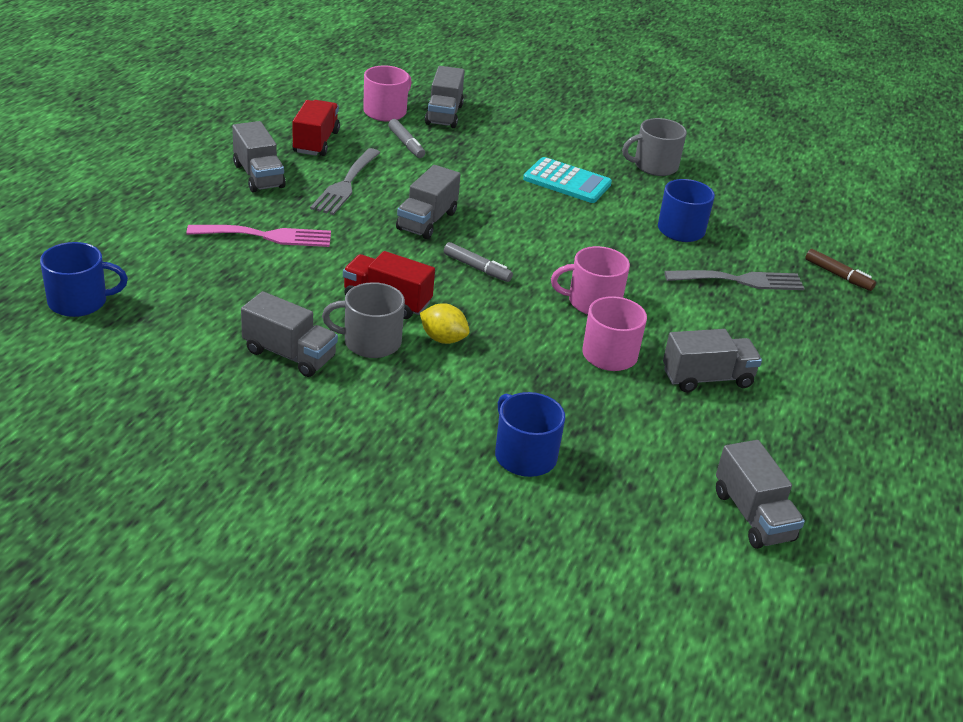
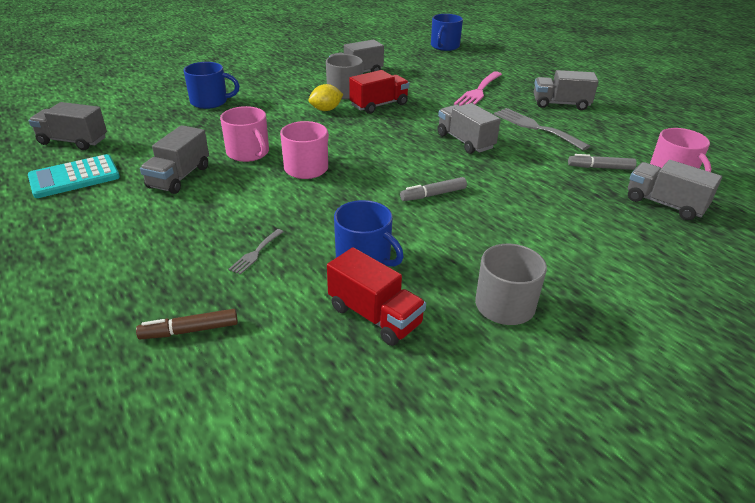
camera: 125 degrees right, 0 degrees up
red truck [292,100,340,156] -> red truck moved to [327,247,426,346]
grey marker [444,242,513,282] -> grey marker moved to [400,177,467,201]
turquoise calculator [523,157,612,203] -> turquoise calculator moved to [28,154,120,198]
grey fork [664,270,805,290] -> grey fork [228,229,284,275], size x0.51

